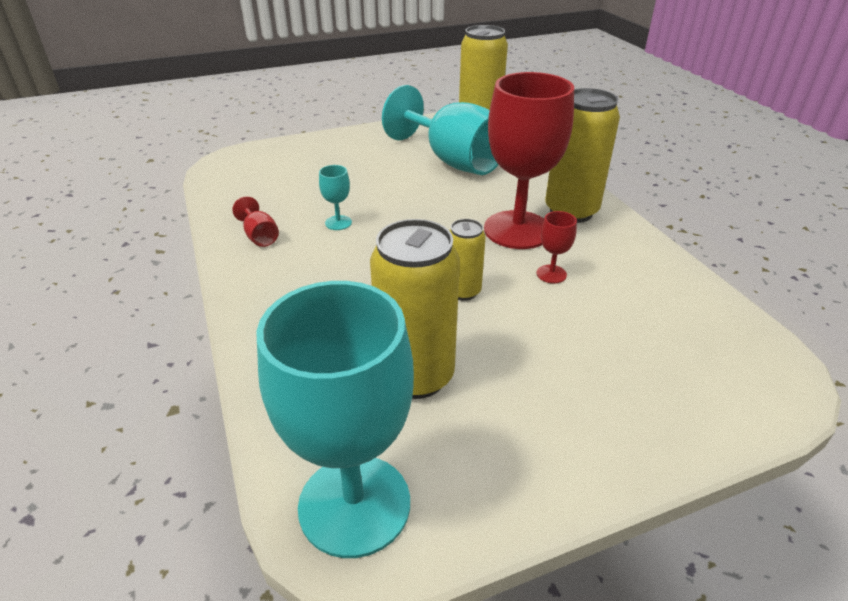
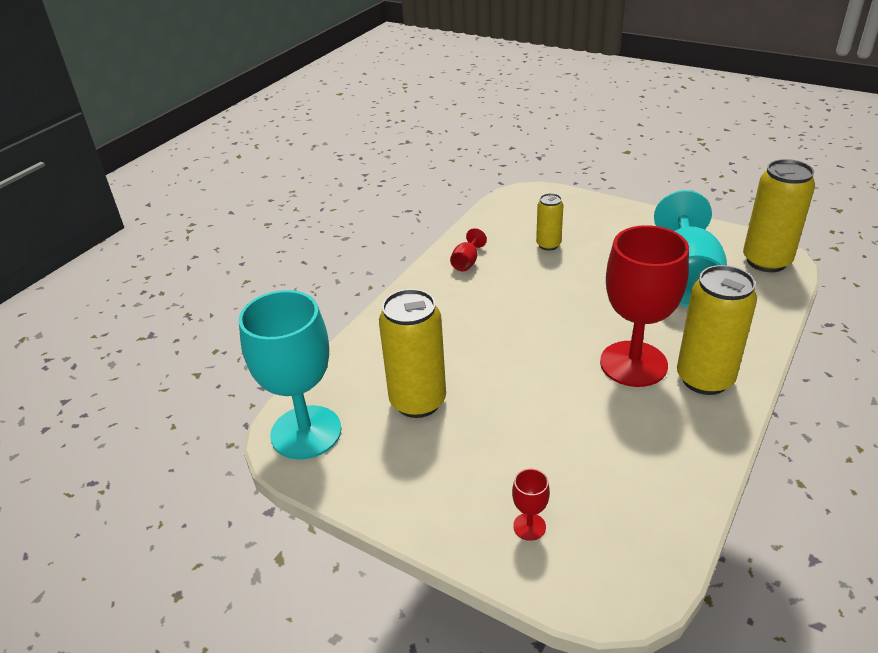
camera: 55 degrees right, 0 degrees up
turquoise goblet [319,165,352,230] -> none
yellow can [450,219,486,301] -> yellow can moved to [536,193,563,251]
red goblet [537,211,577,283] -> red goblet moved to [512,469,550,541]

